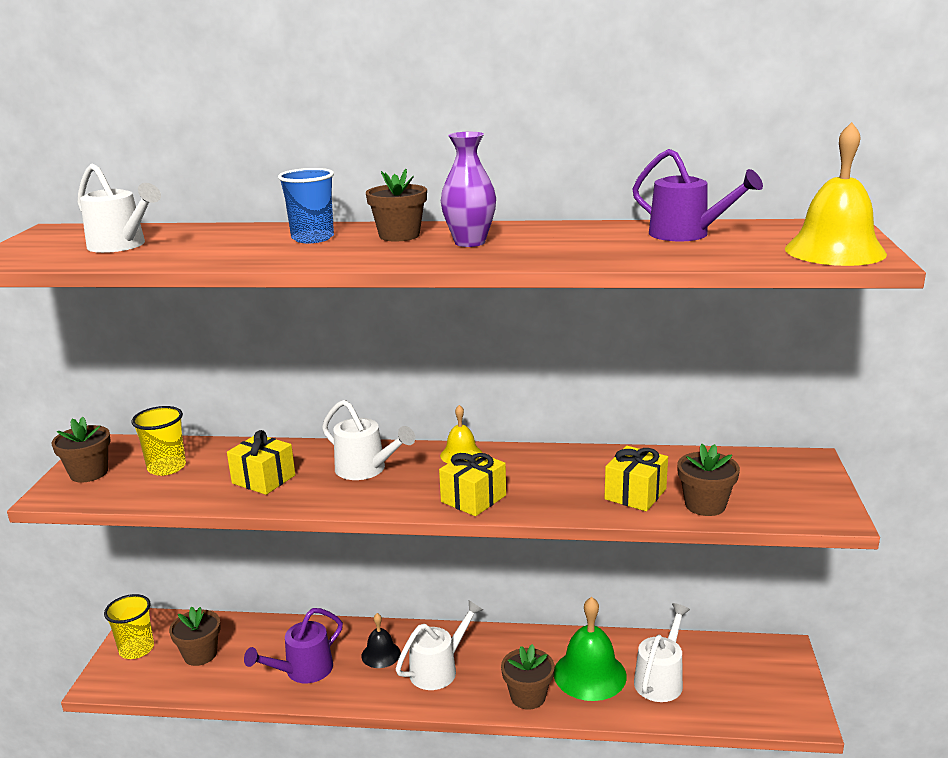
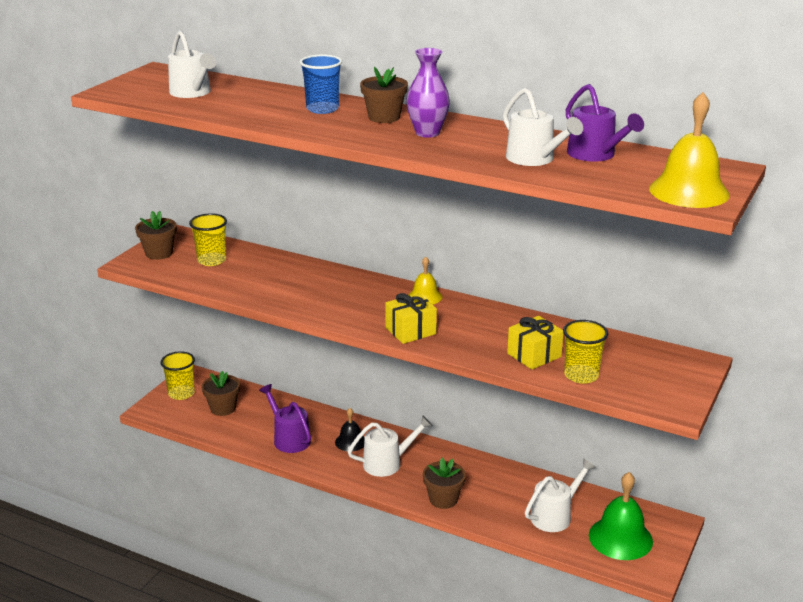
camera: 20 degrees right, 5 degrees up
yellow gift [227,430,295,495] -> none
purple watering can [244,608,343,683] -> purple watering can turned 75 degrees clockwise [259,384,311,453]
white watering can [322,400,415,480] -> white watering can moved to [503,88,583,166]
green bell [554,597,627,701] -> green bell moved to [589,472,653,560]
brown flower pot [677,443,740,516] -> yellow cup [563,320,608,384]

